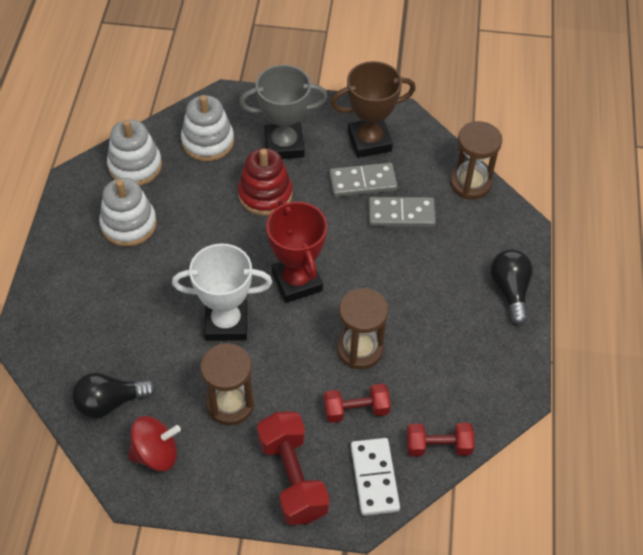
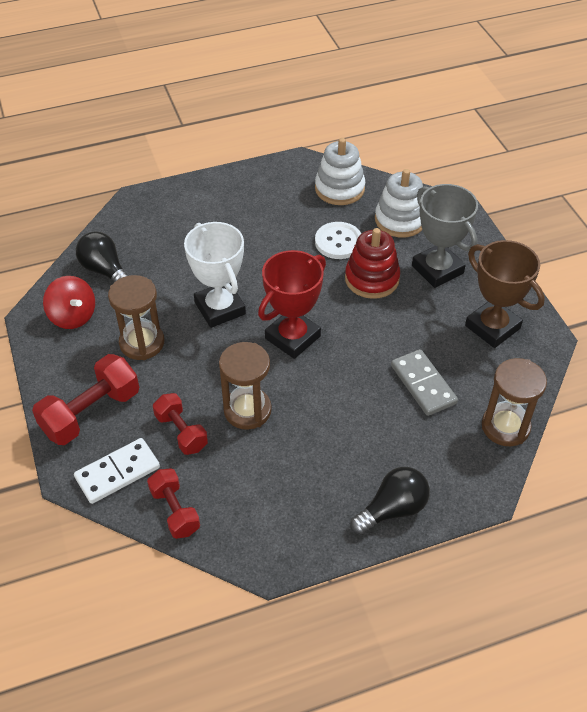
camera: 65 degrees right, 5 degrees down
white stacking toy [99,178,157,247] -> none
grey domino [329,163,398,197] -> none
none -> white button [315,222,361,259]

